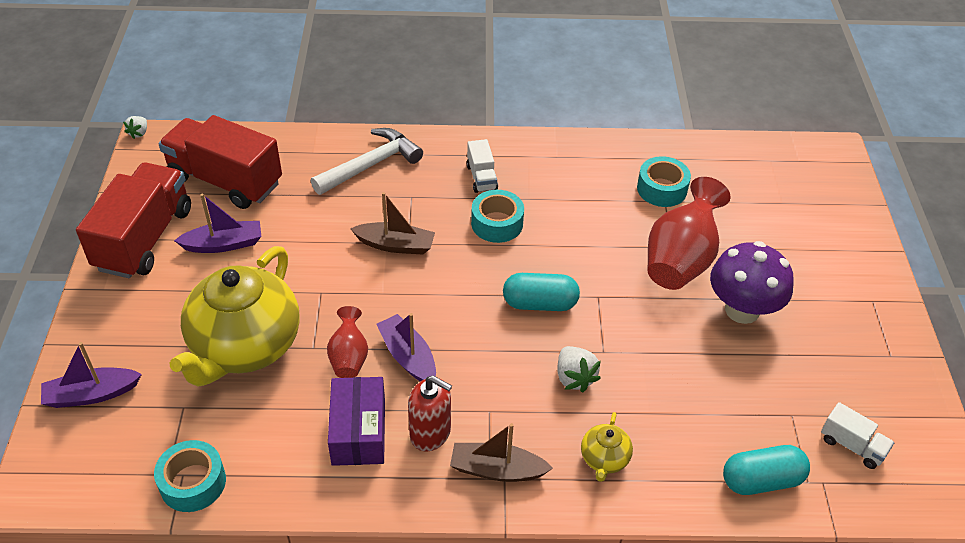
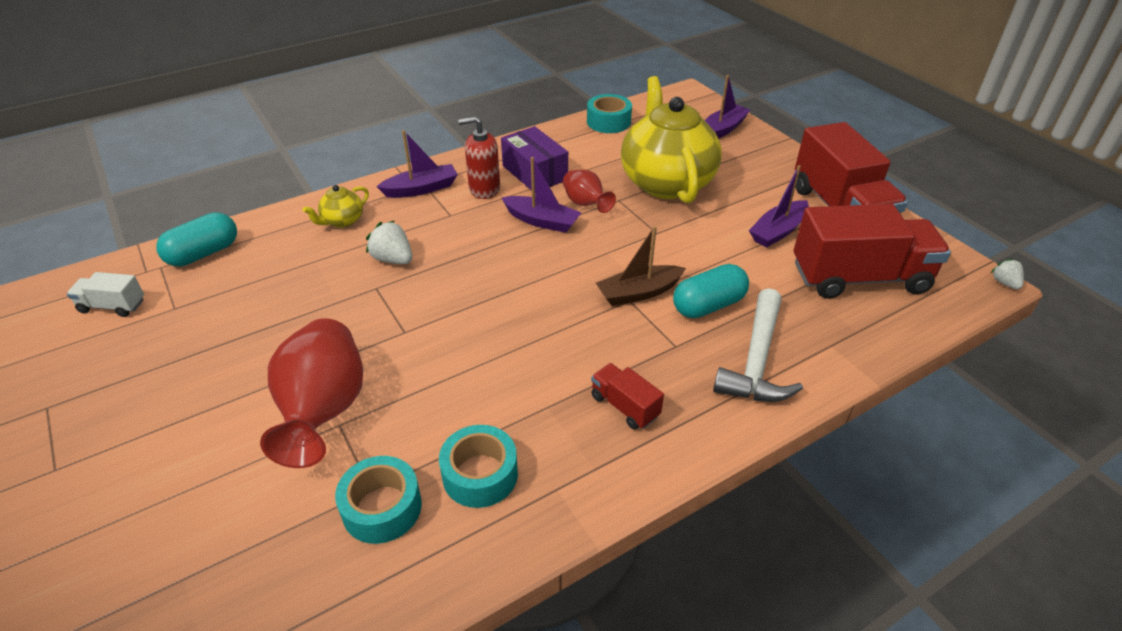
camera: 150 degrees right, 5 degrees down
brown boat [450,423,553,482] -> purple boat [376,130,458,198]
white truck [466,139,498,193] -> red truck [591,363,664,430]
turquoise tape [471,190,524,243] -> turquoise tape moved to [439,425,518,508]
turquoise capsule [503,273,580,311] -> turquoise capsule moved to [673,264,749,318]
yellow teapot [581,412,633,482] -> yellow teapot turned 120 degrees counterclockwise [303,185,369,228]
purple mushroom [710,241,794,324] -> none

